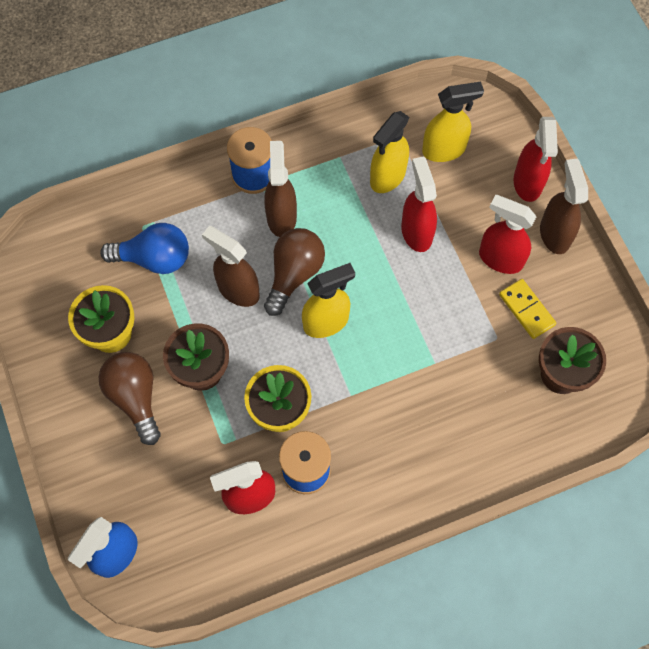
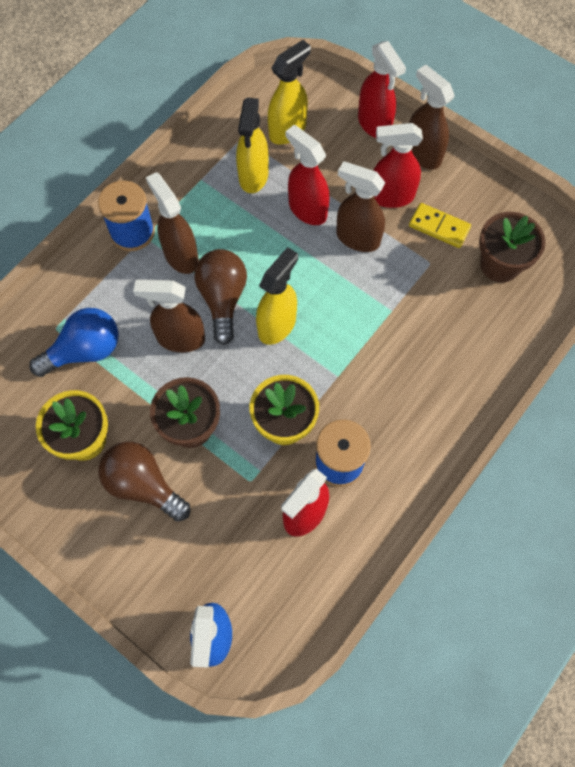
camera: 30 degrees left, 0 degrees up
none -> brown spray bottle [336,161,385,252]

